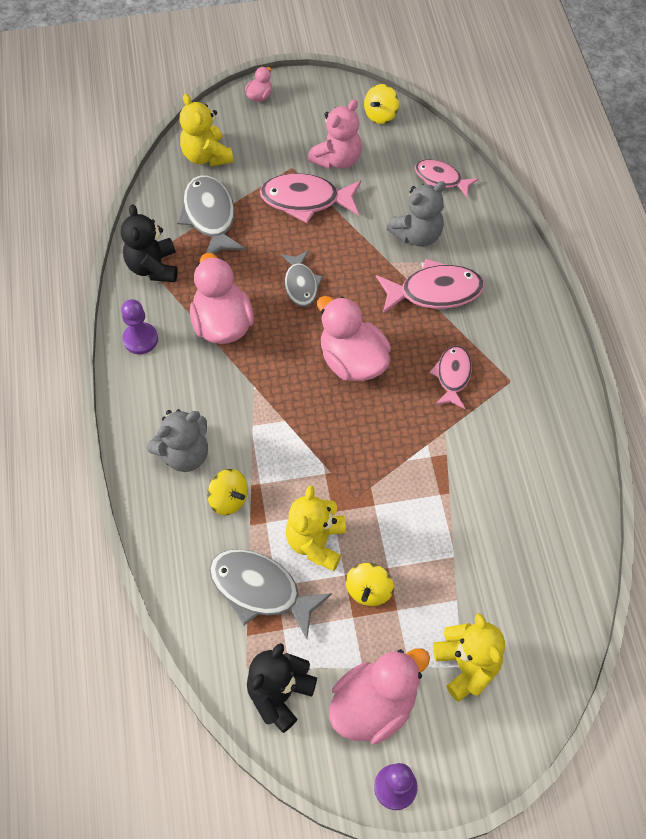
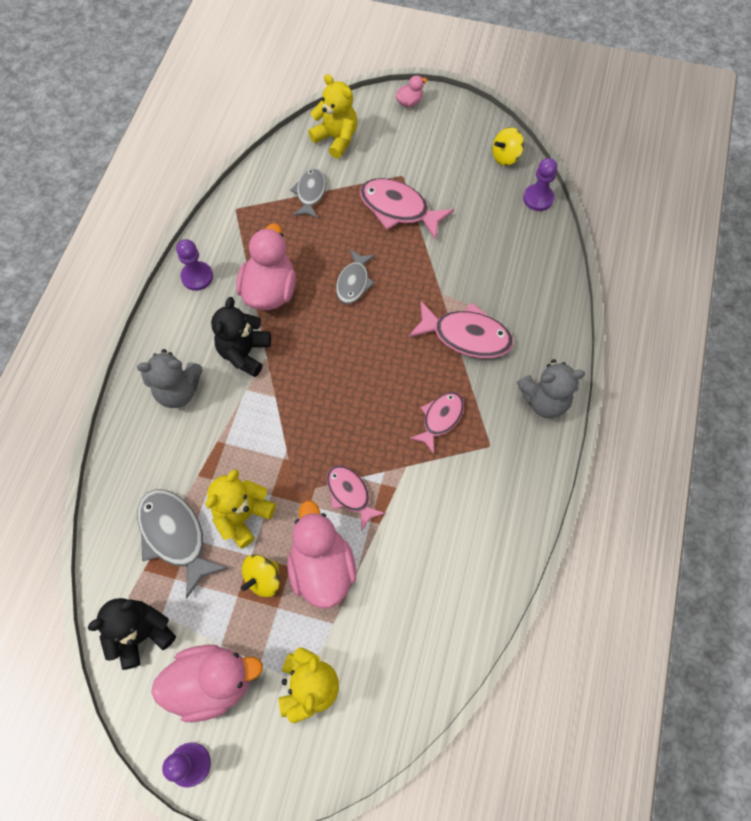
camera: 25 degrees right, 5 degrees up
black teddy bear [121,204,178,282] -> black teddy bear moved to [211,297,271,377]
grey fish [177,175,246,254] -> grey fish [290,168,326,219], size x0.64
yellow teddy bear [179,94,233,167] -> yellow teddy bear turned 135 degrees clockwise [308,74,357,158]
yellow spinning top [207,469,248,515] -> none
pink teddy bear [308,100,362,169] -> none
pink duck [317,296,391,381] -> pink duck moved to [287,500,356,608]
grey teddy bear [386,181,446,247] -> grey teddy bear moved to [517,359,585,418]
pink fish [415,159,479,198] -> pink fish moved to [327,465,386,532]
none -> purple pawn [523,158,557,211]

